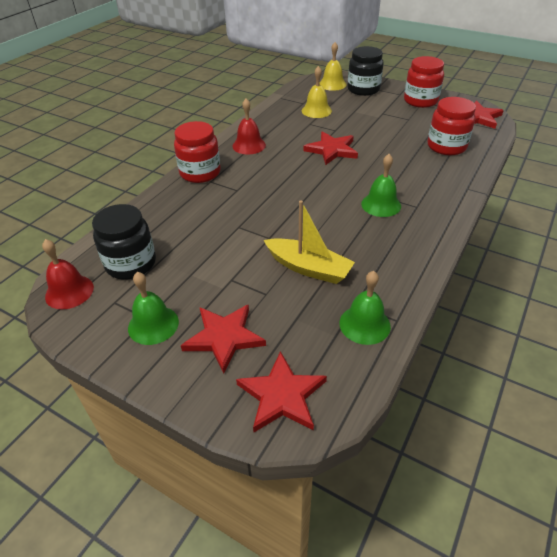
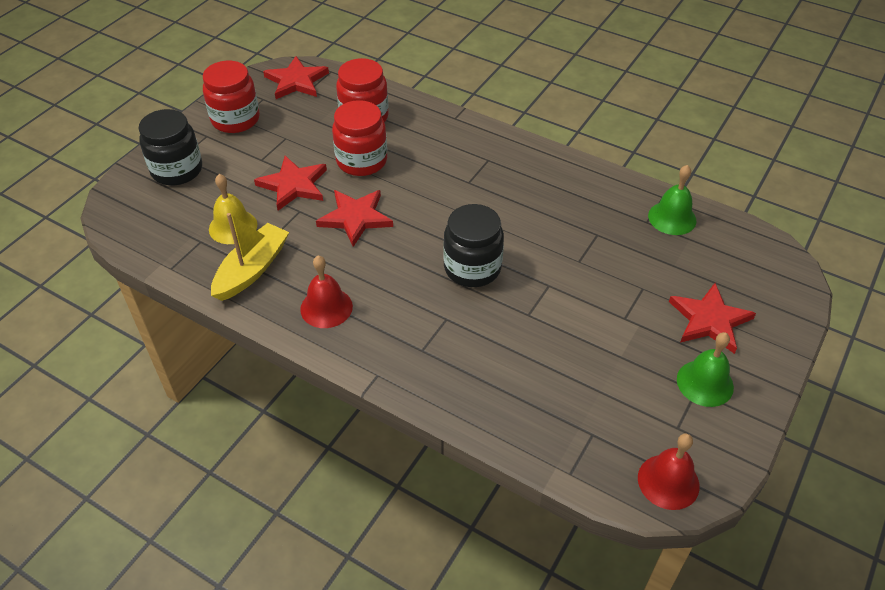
camera: 90 degrees left, 5 degrees up
black jar [92,204,156,279] -> black jar moved to [443,204,504,287]
red jar [174,121,221,183] -> red jar moved to [332,100,387,176]
red star [236,351,327,432] -> red star moved to [254,156,327,211]
yellow boat [264,200,355,284] -> yellow boat moved to [211,213,289,301]
yellow bell [319,42,347,91] -> none
green bell [361,154,401,217] -> none

